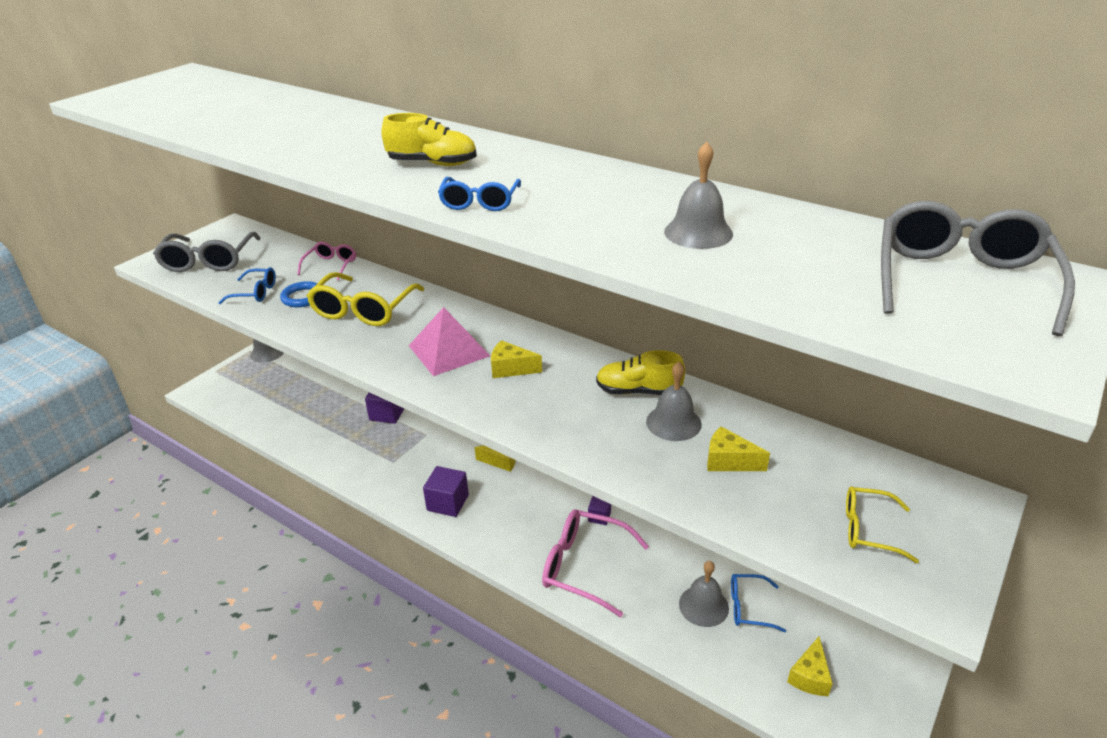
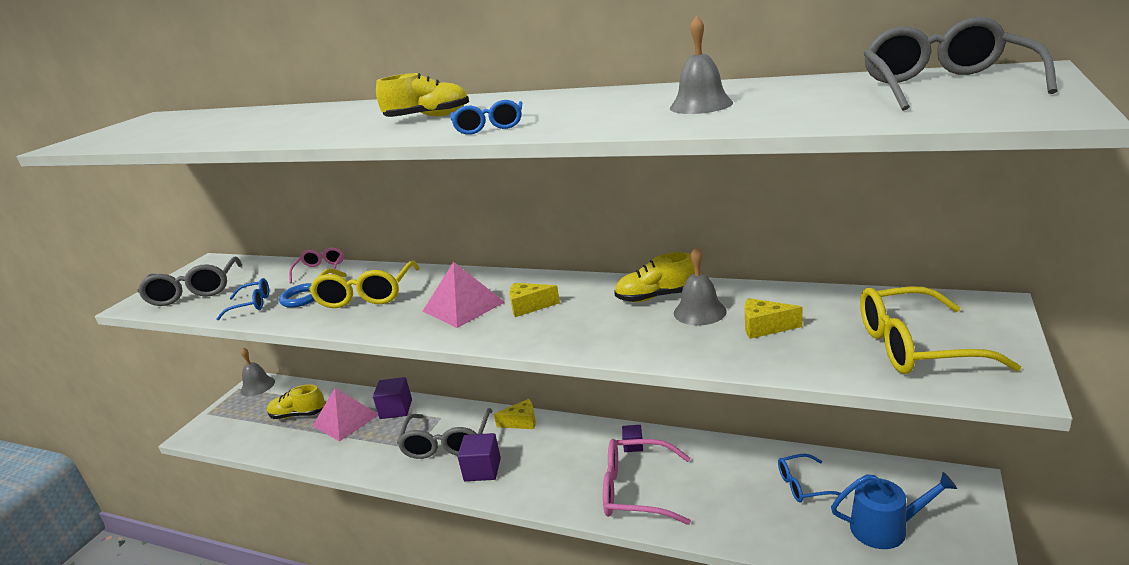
camera: 10 degrees left, 10 degrees down
grey bell [679,561,729,627] -> none
yellow cheese [787,636,833,696] -> blue watering can [831,472,957,549]
yellow glasses [846,486,919,563] -> yellow glasses [860,286,1021,374], size x1.76
none -> yellow shoe [267,384,325,419]
none -> pink pyramid [313,388,378,442]
none -> grey glasses [397,408,493,459]

